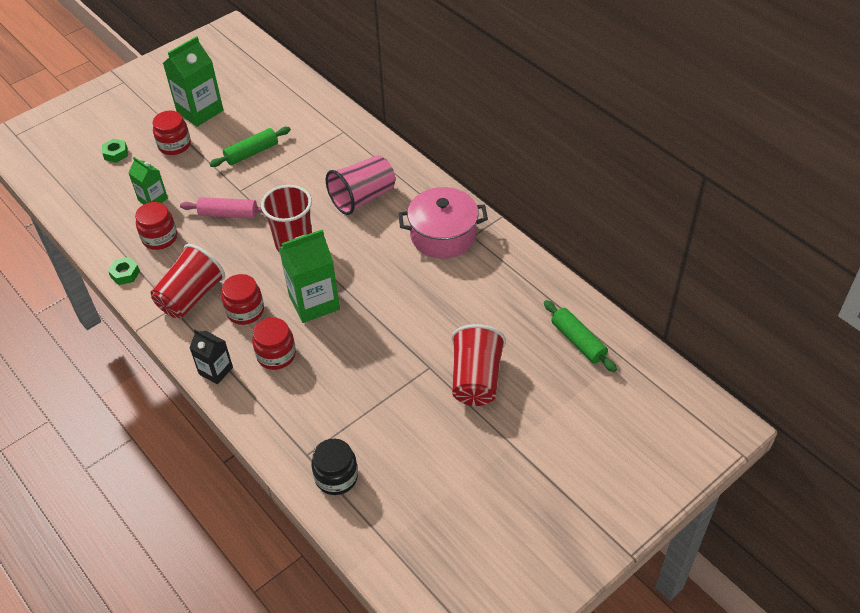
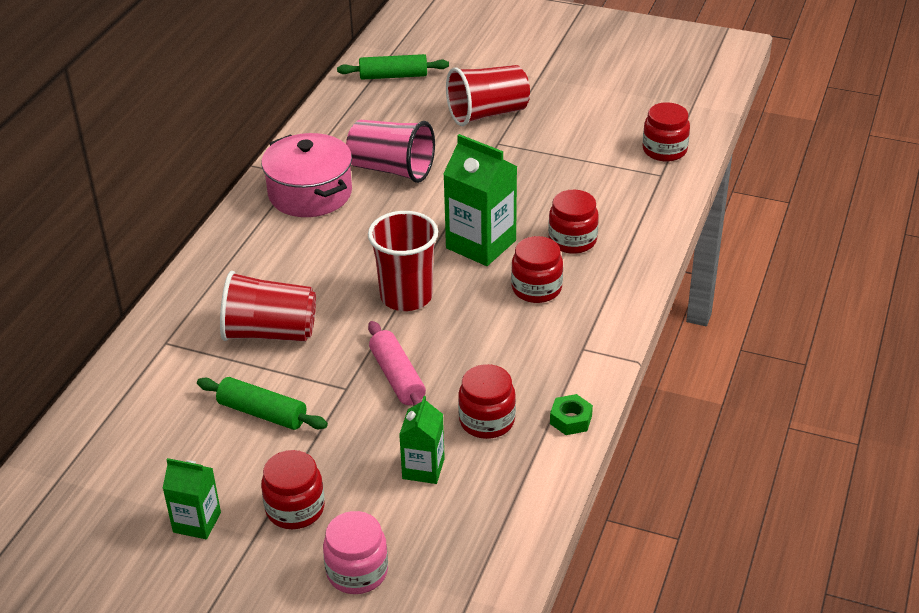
camera: 120 degrees left, 10 degrees down
green nut [102,138,128,163] -> pink jar [323,511,388,594]
red cup [151,244,225,318] -> red cup moved to [220,271,316,342]
green carton [163,36,223,127] -> green carton [162,458,221,539], size x0.58
black carton [189,330,233,384] -> none
black jar [311,439,358,495] -> red jar [643,102,690,162]
pink cup [326,155,395,215] -> pink cup moved to [346,120,435,183]
green rolling pin [544,300,617,372] -> green rolling pin turned 60 degrees clockwise [337,54,449,80]

